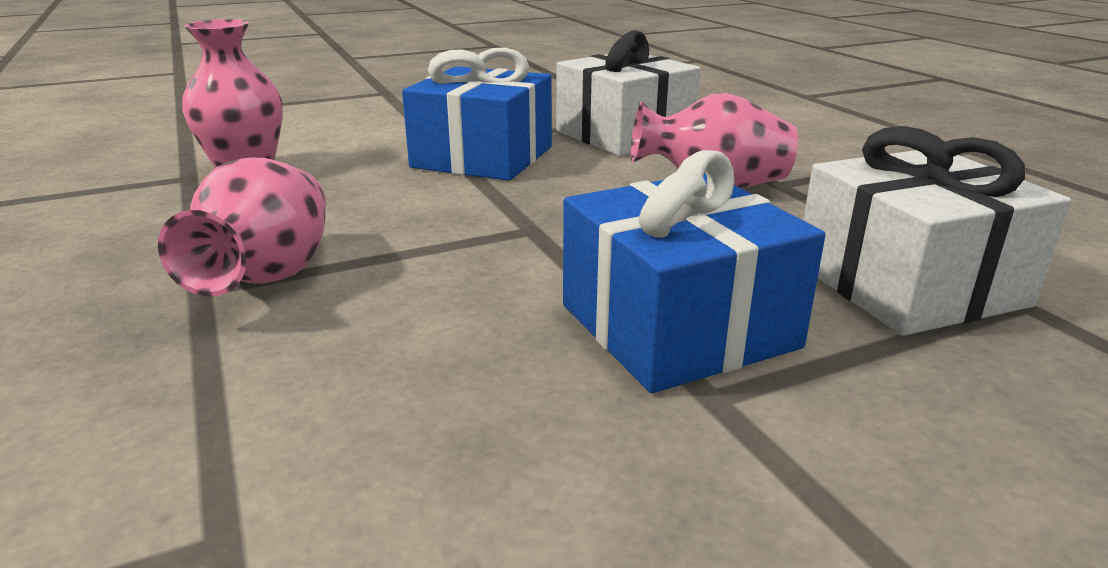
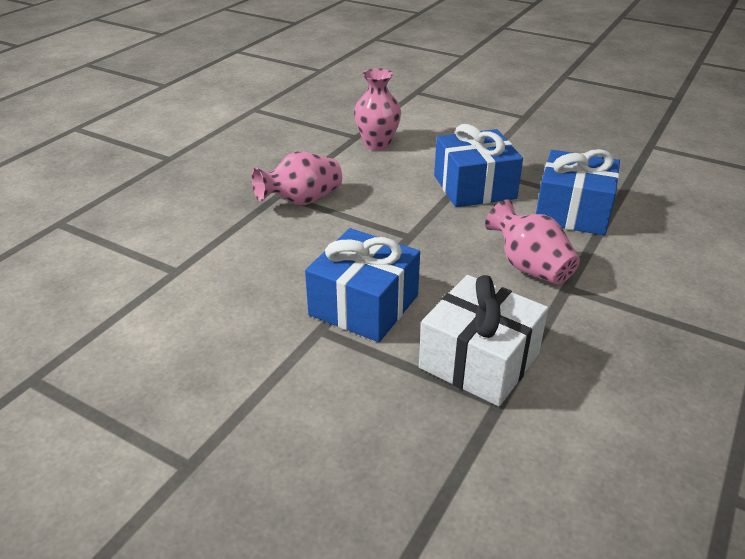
camera: 55 degrees right, 10 degrees up
white gift [556,30,701,156] -> blue gift [536,149,620,235]

